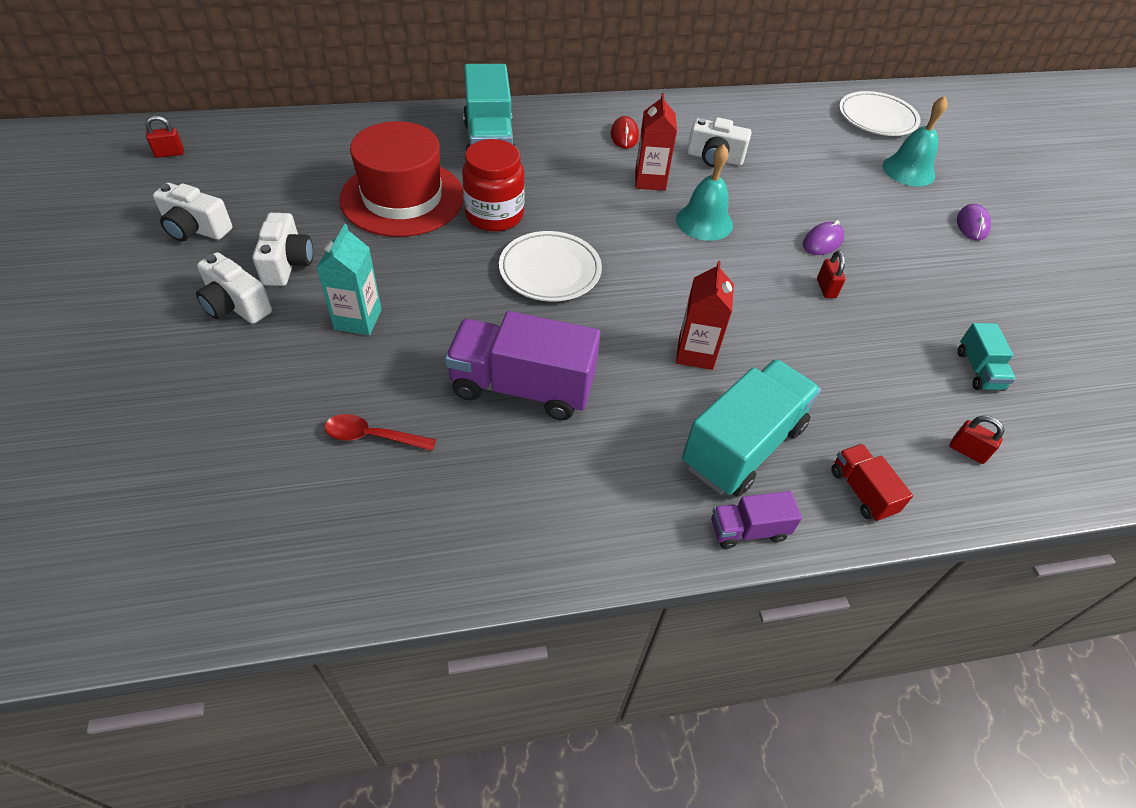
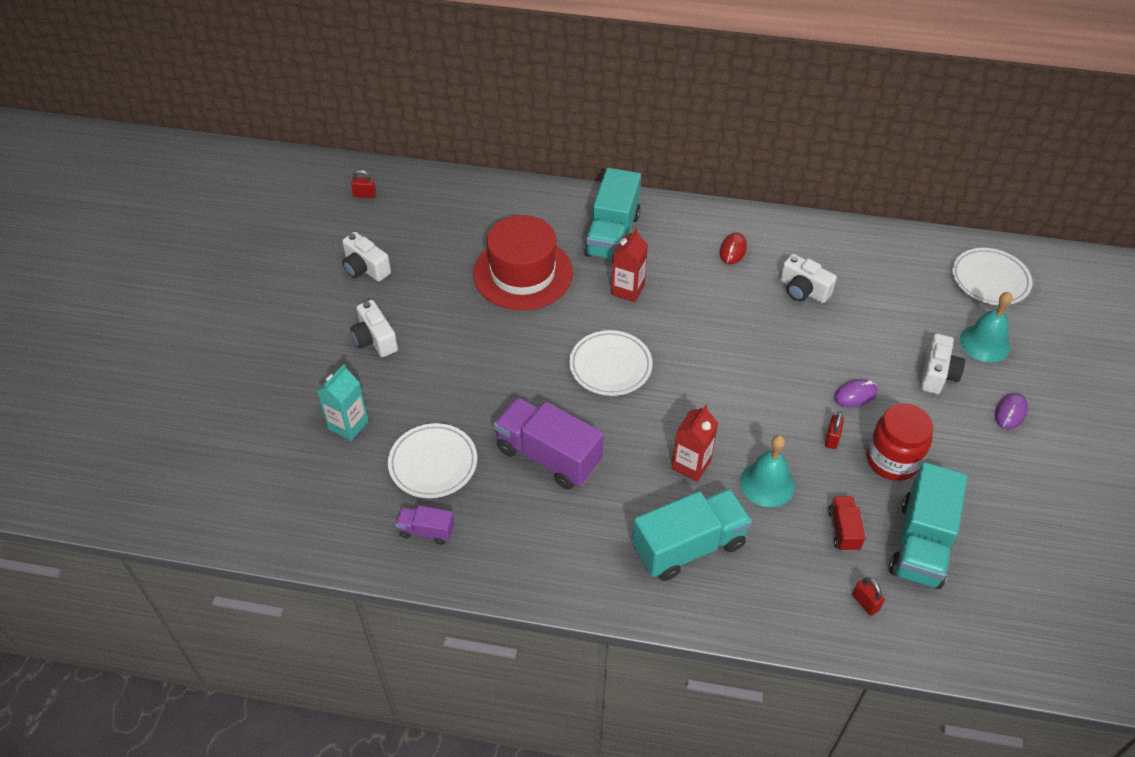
camera: 25 degrees right, 0 degrees up
white camera [252,213,313,286] -> white camera moved to [920,333,965,394]
turquoise carton [317,224,382,335] -> turquoise carton moved to [317,364,369,441]
red spoon [324,414,436,451] -> white plate [388,423,477,498]
red jar [462,139,525,232] -> red jar moved to [867,403,933,481]
red carton [635,93,677,191] -> red carton moved to [611,228,648,302]
turquoise bell [676,144,733,241] -> turquoise bell moved to [740,435,795,507]
purple truck [711,491,802,549] -> purple truck moved to [396,505,455,545]
red truck [831,444,913,522] -> red truck moved to [828,496,865,551]
turquoise truck [958,323,1016,391] -> turquoise truck [889,462,968,589], size x2.01

